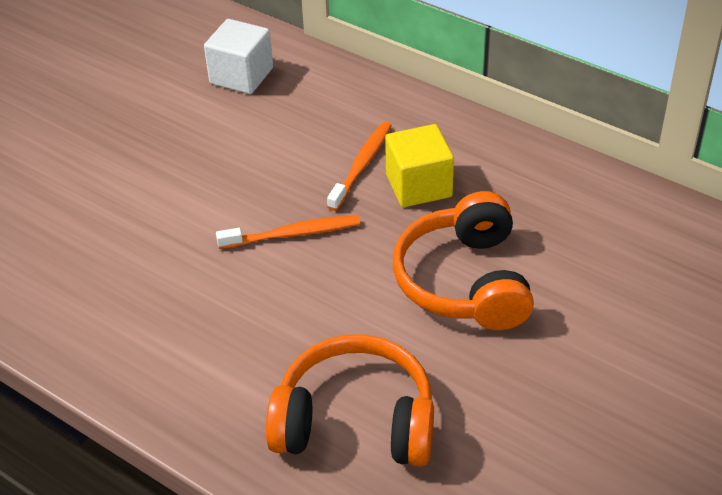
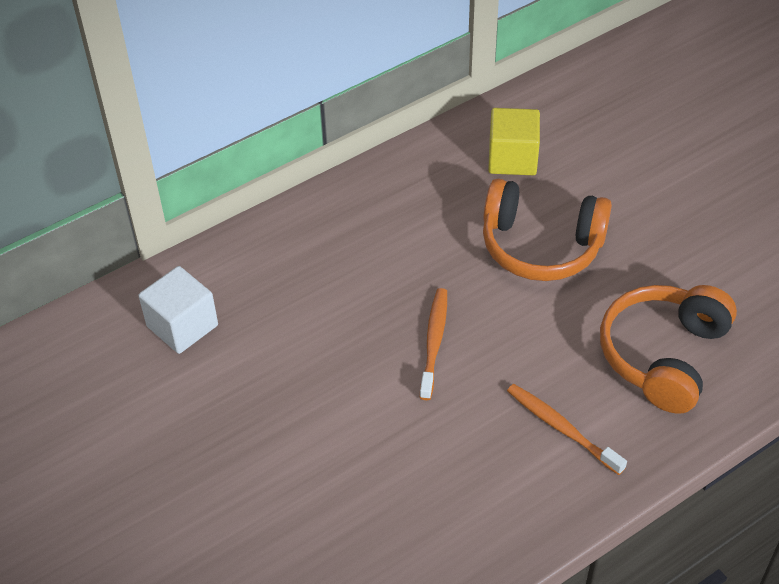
camera: 70 degrees left, 5 degrees up
orange toothbrush [327,121,392,211] -> orange toothbrush moved to [507,384,627,475]
yellow cube [385,124,454,207] -> yellow cube moved to [488,108,540,175]

